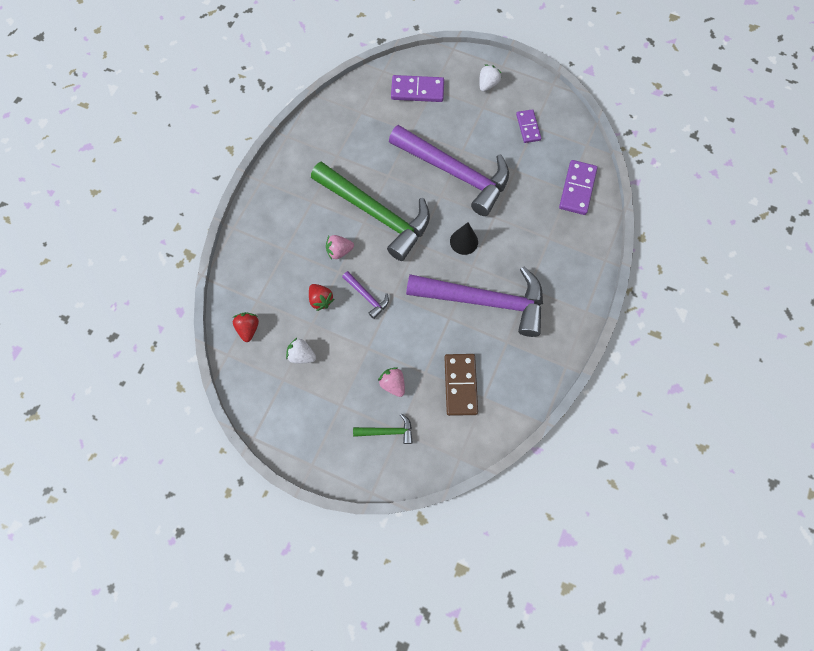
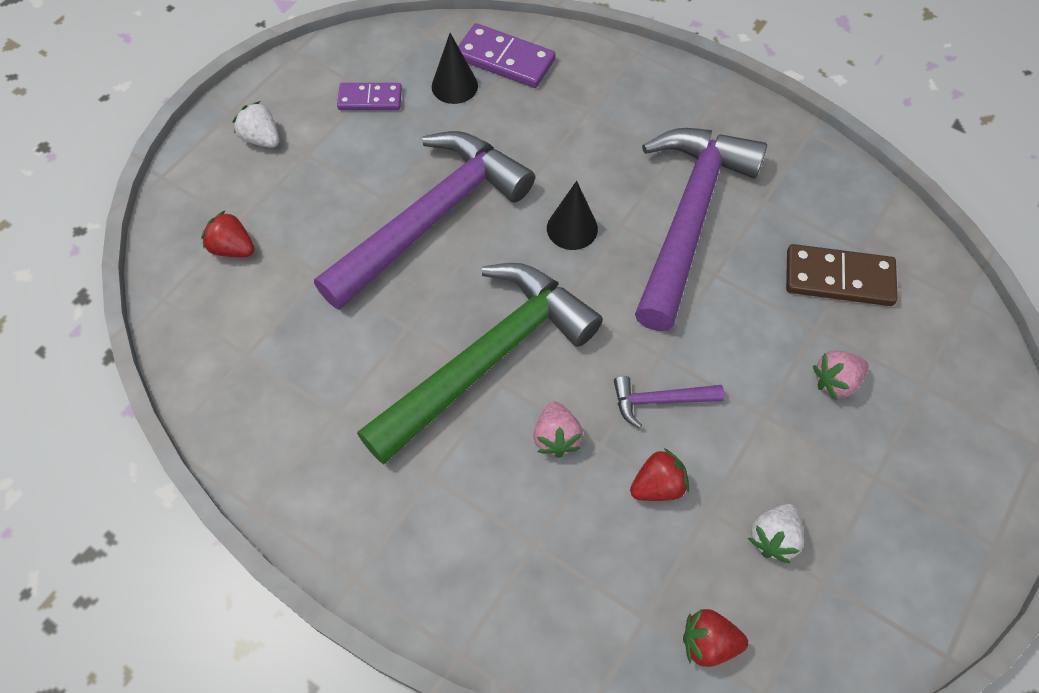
camera: 80 degrees left, 10 degrees down
purple hammer [342,271,389,319] -> purple hammer turned 150 degrees counterclockwise [614,376,724,428]
green hammer [353,414,413,444] -> none
purple domino [391,75,444,102] -> red strawberry [201,211,254,257]
none -> black cone [432,33,478,104]

